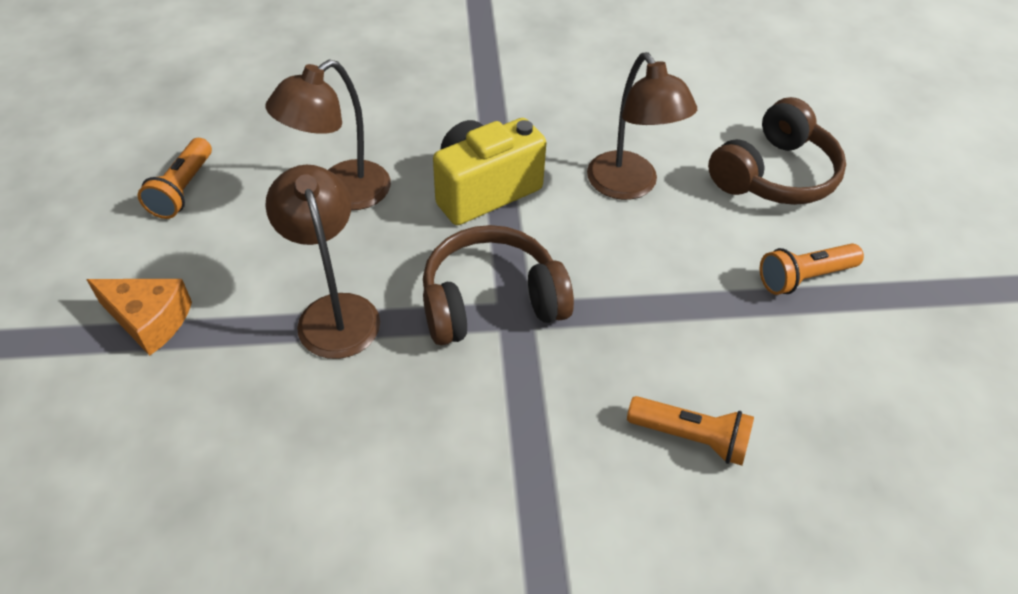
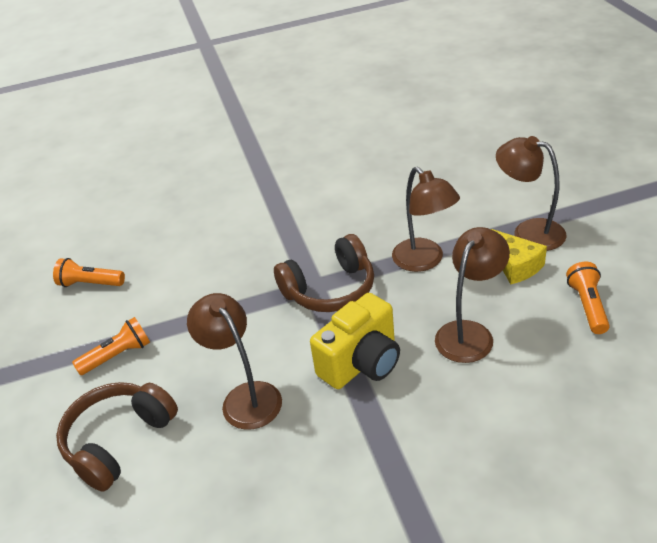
camera: 175 degrees right, 10 degrees down
orange cheese [86,279,192,356] -> brown lamp [496,136,566,251]
orange flashlight [627,396,754,465] -> orange flashlight moved to [53,258,125,287]
none -> yellow cheese [491,229,547,284]

